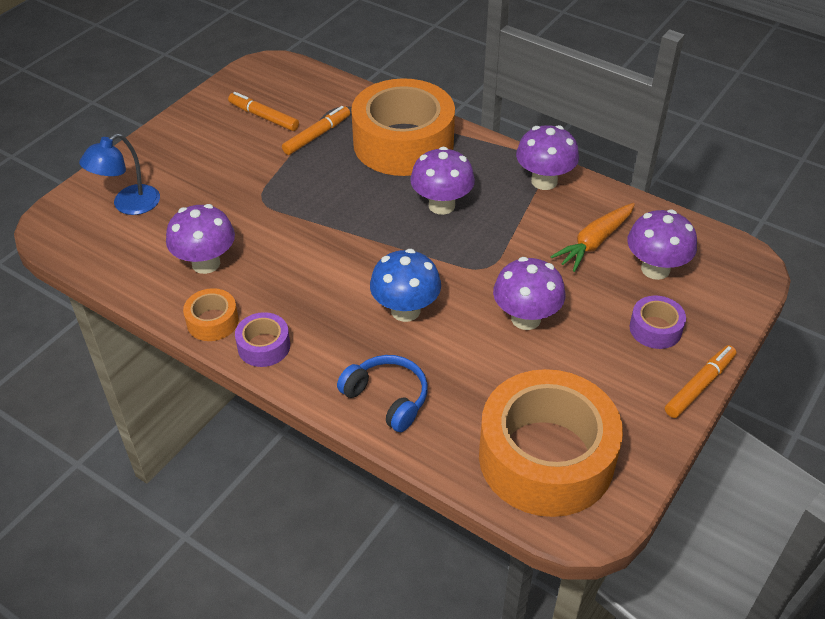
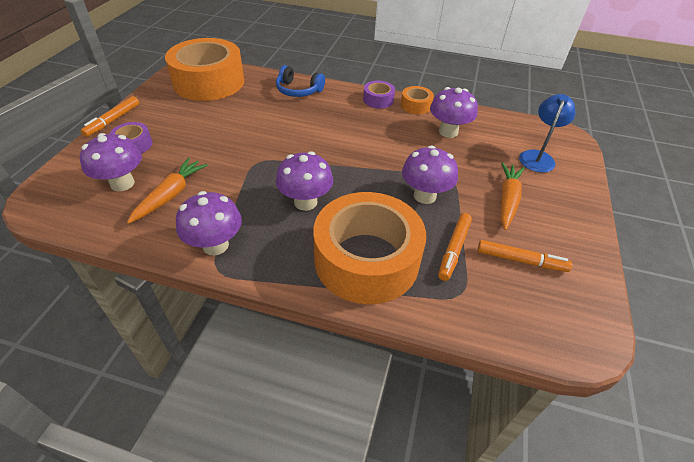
camera: 160 degrees right, 0 degrees up
blue mushroom [370,249,441,322] -> none
purple mushroom [493,257,565,330] -> purple mushroom moved to [402,145,458,204]
none -> orange carrot [501,162,525,230]

